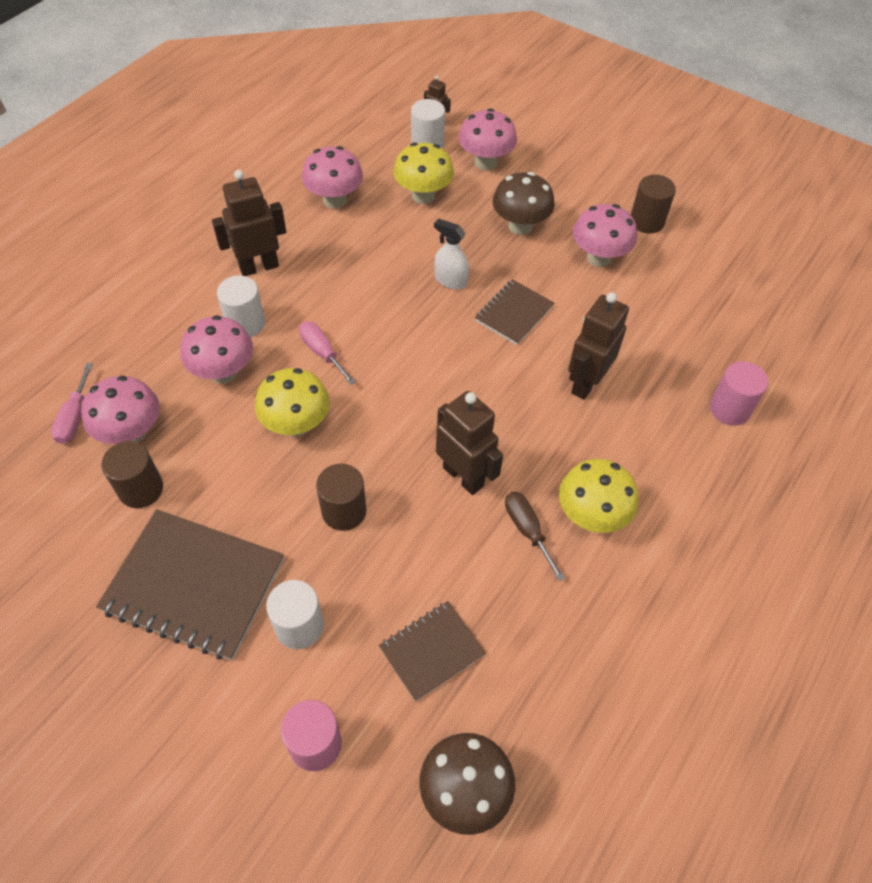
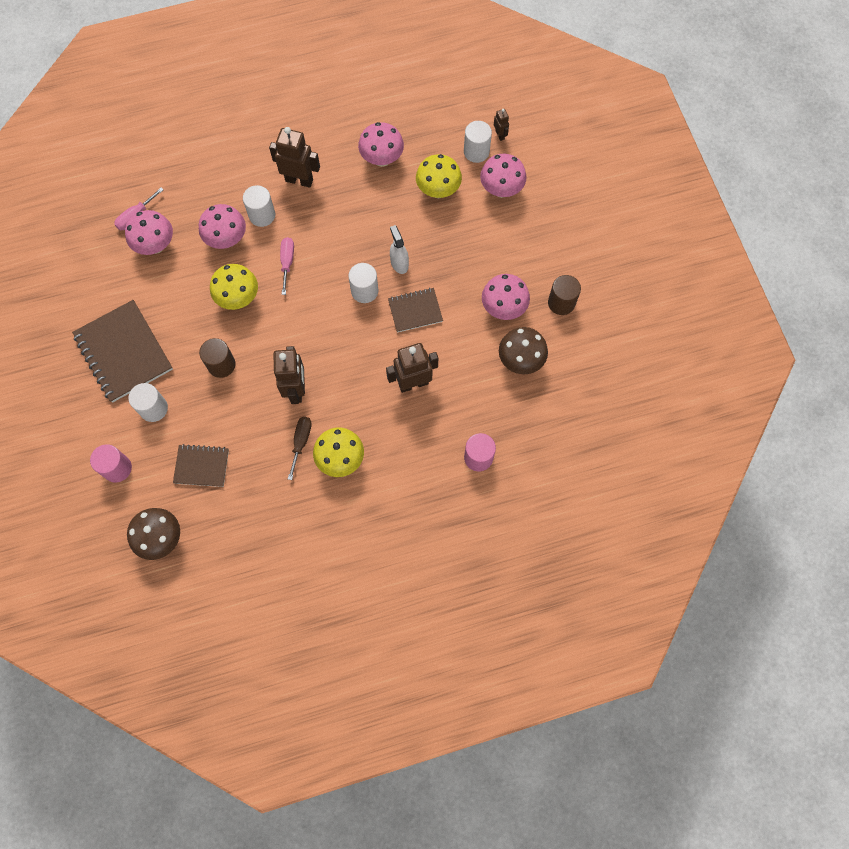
camera: 40 degrees right, 15 degrees up
brown cylinder [101,441,163,508] -> none
brown mushroom [492,172,555,235] -> brown mushroom moved to [499,327,548,374]
none -> white cylinder [348,263,379,303]

